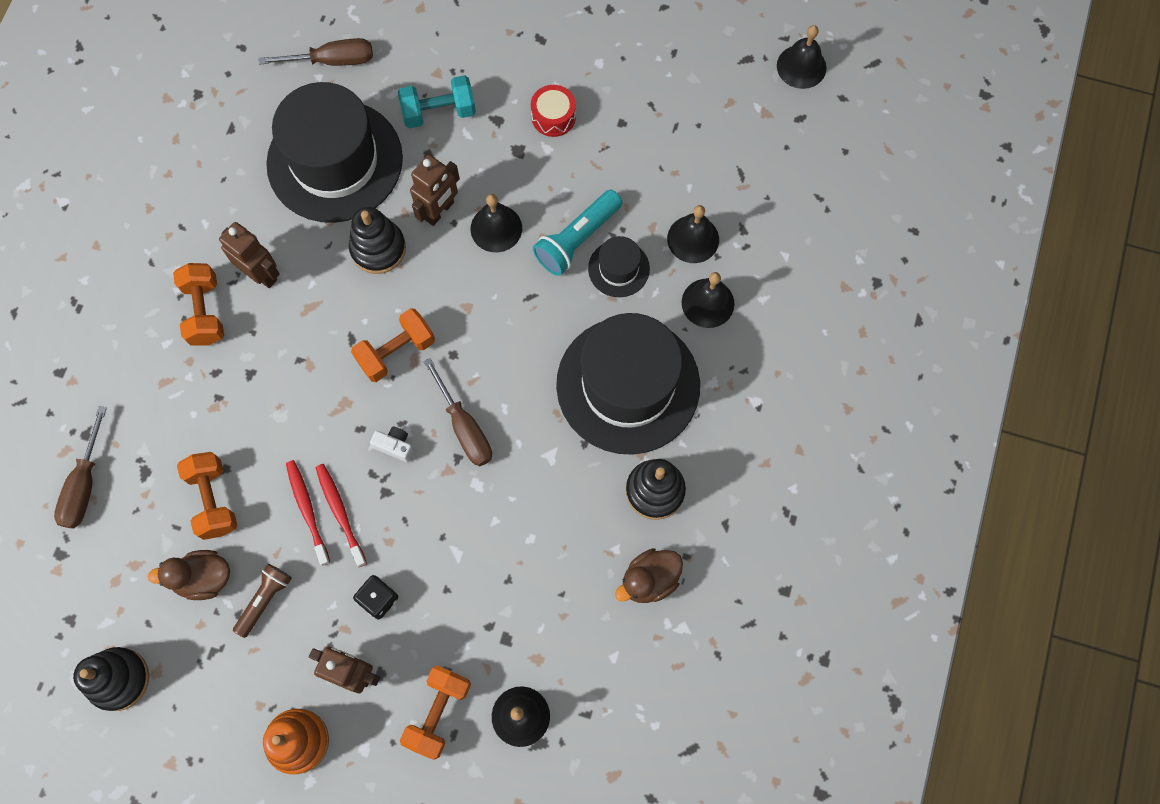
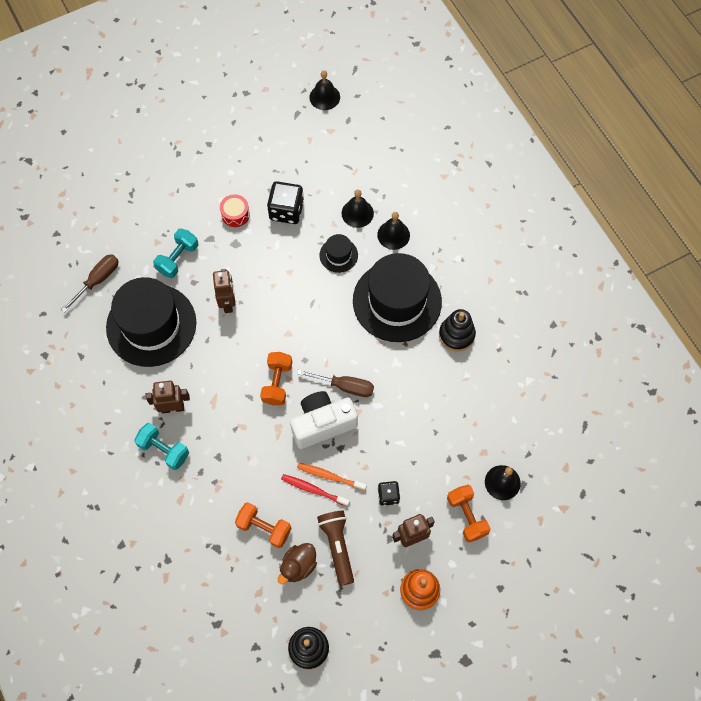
camera: 45 degrees left, 5 degrees down
brown screwdriver [54,406,107,529] -> none
orange dumbbell [173,263,224,346] -> turquoise dumbbell [134,423,189,470]
brown flashlight [233,564,292,638] -> brown flashlight [317,511,354,586], size x1.51
red toothbrush [315,464,367,567] -> orange toothbrush [297,463,367,491]
black stacking toy [349,207,406,274] -> none
white camera [370,427,414,462] -> white camera [290,391,358,449], size x2.49
black bell [470,194,522,252] -> none
turquoise flashlight [533,189,623,276] -> none
brown duck [615,548,683,603] -> none
none -> black dice [267,181,304,224]

